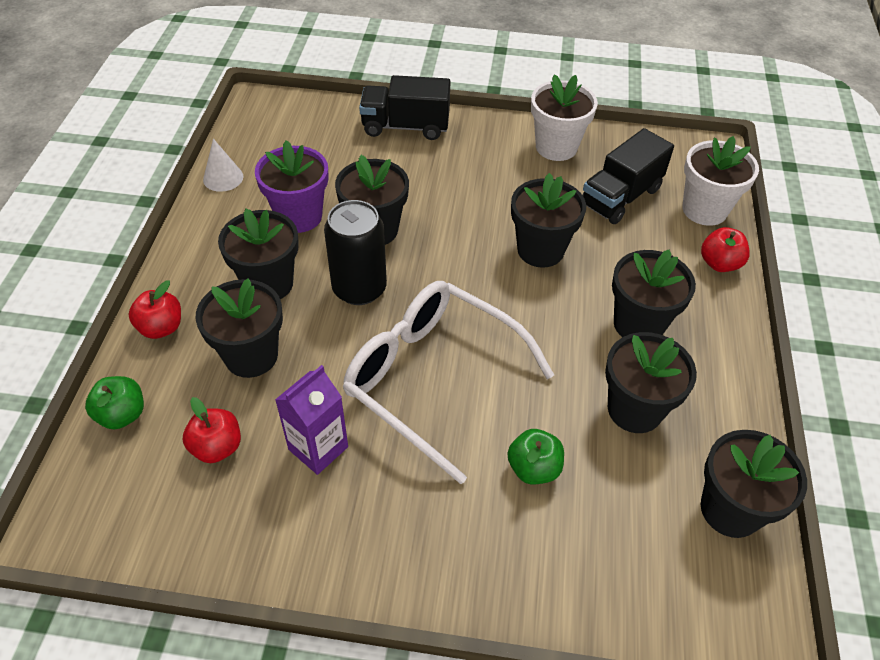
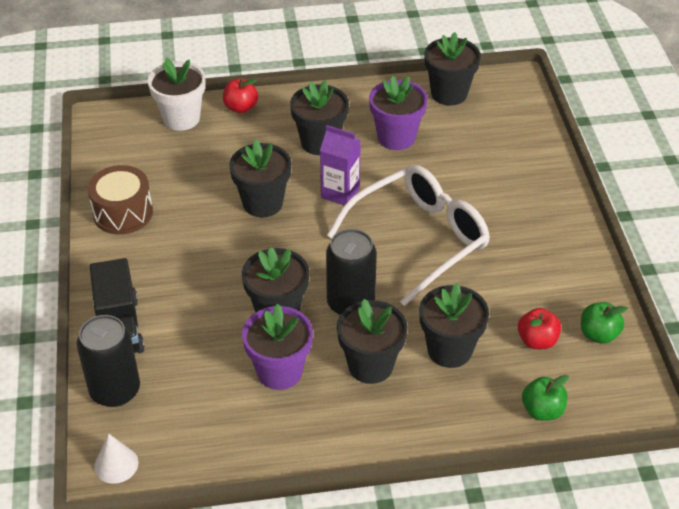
camera: 105 degrees left, 5 degrees down
red apple [129,280,181,339] -> none
white cone [203,139,243,192] -> white cone moved to [94,433,138,484]
purple carton [275,365,348,475] -> purple carton moved to [320,125,361,205]
white glasses [343,281,554,484] -> white glasses turned 150 degrees counterclockwise [327,165,490,306]
green apple [508,429,564,484] -> green apple moved to [581,302,628,344]
white flower pot [531,74,598,161] -> brown drum [88,165,153,235]
black truck [582,128,674,224] -> none
black flower pot [605,332,697,433] -> purple flower pot [369,76,428,150]
none -> black can [77,315,140,407]

